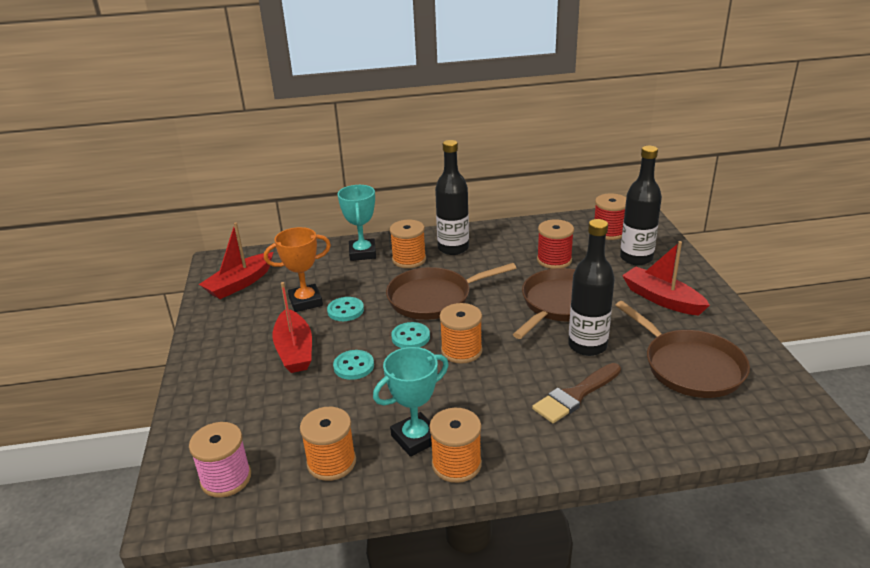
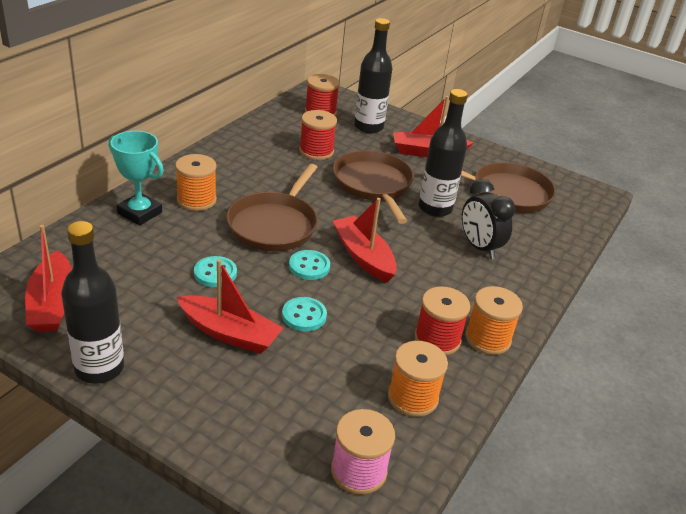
camera: 55 degrees left, 5 degrees up
orange trophy [264,227,331,312] -> none
turquoise trophy [373,347,449,457] -> red spool [414,286,471,355]
black bottle [435,140,469,255] -> black bottle moved to [61,221,124,384]
orange spool [440,303,482,364] -> red boat [332,198,397,283]
brown brush [532,363,621,423] -> black clock [462,179,515,259]

